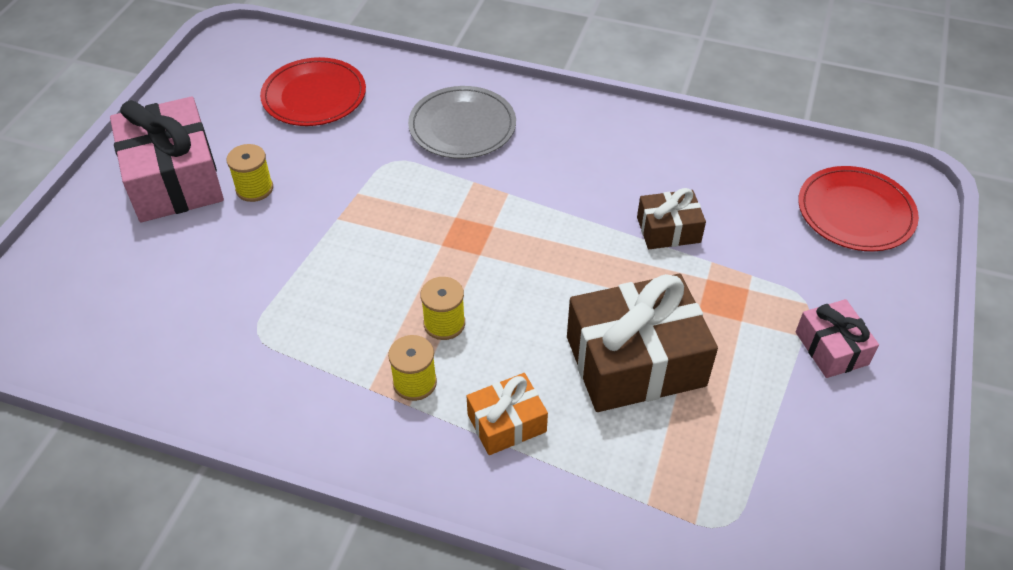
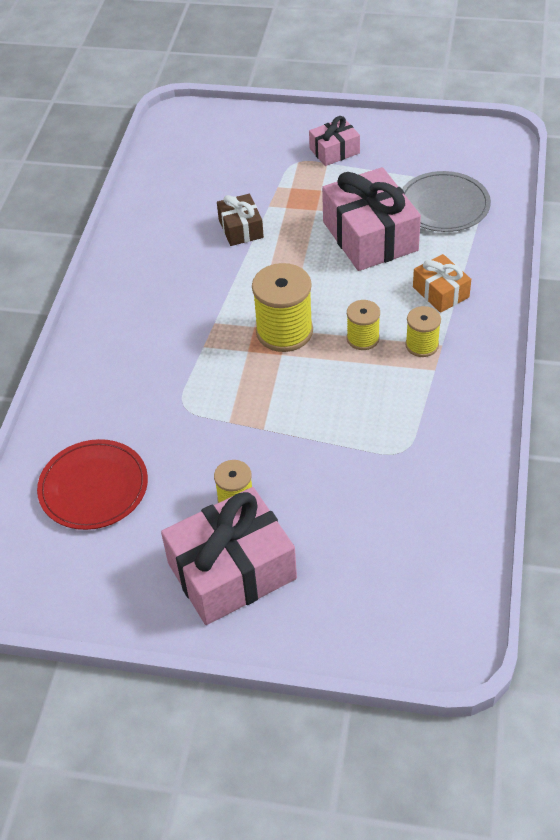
camera: 95 degrees left, 0 degrees up
grey plate [408,86,516,159] -> grey plate moved to [402,171,491,232]
brown gift [567,274,718,412] -> pink gift [322,167,421,271]
red plate [798,166,919,251] -> none
none -> yellow spool [252,263,313,352]

